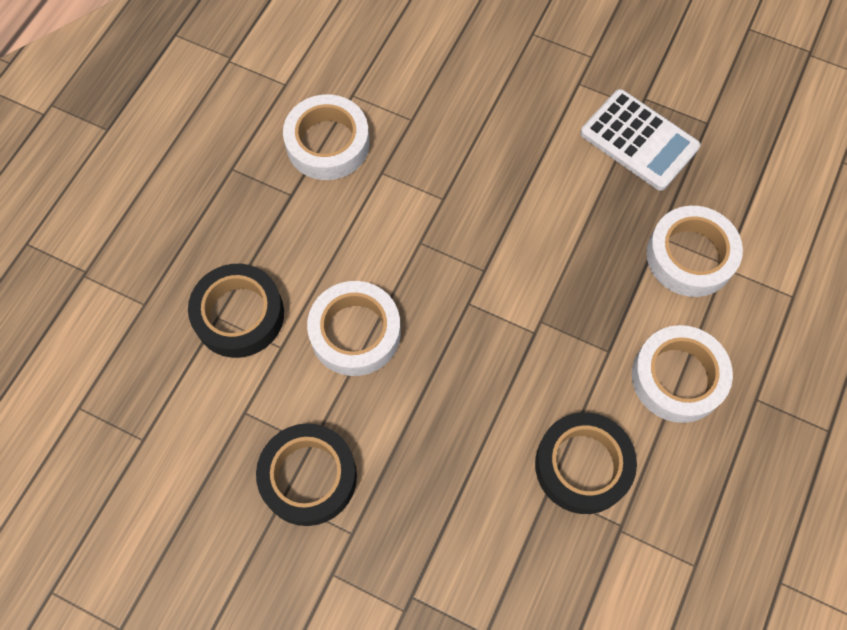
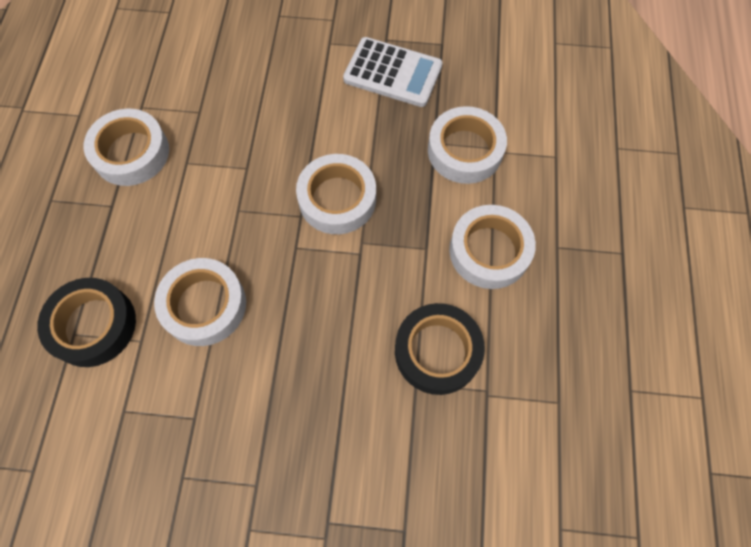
camera: 20 degrees left, 0 degrees up
black tape [256,423,357,526] -> none
none -> white tape [296,154,376,234]

